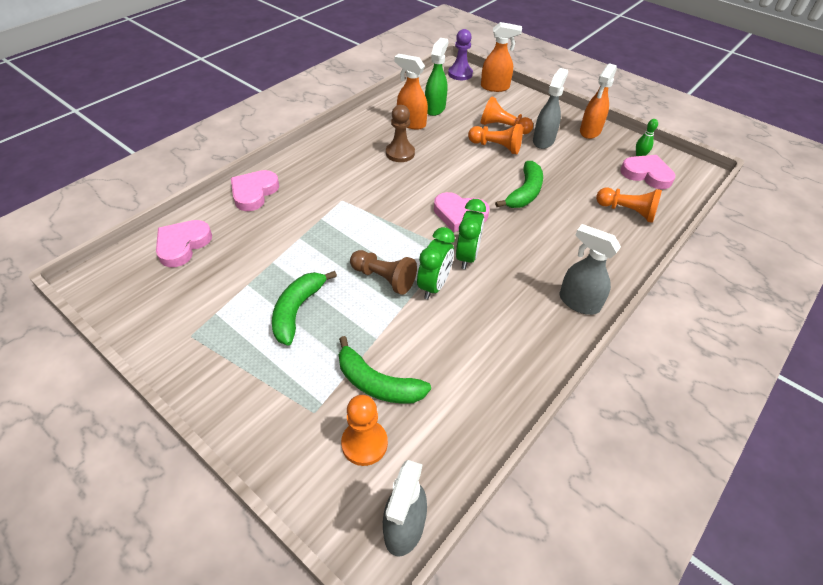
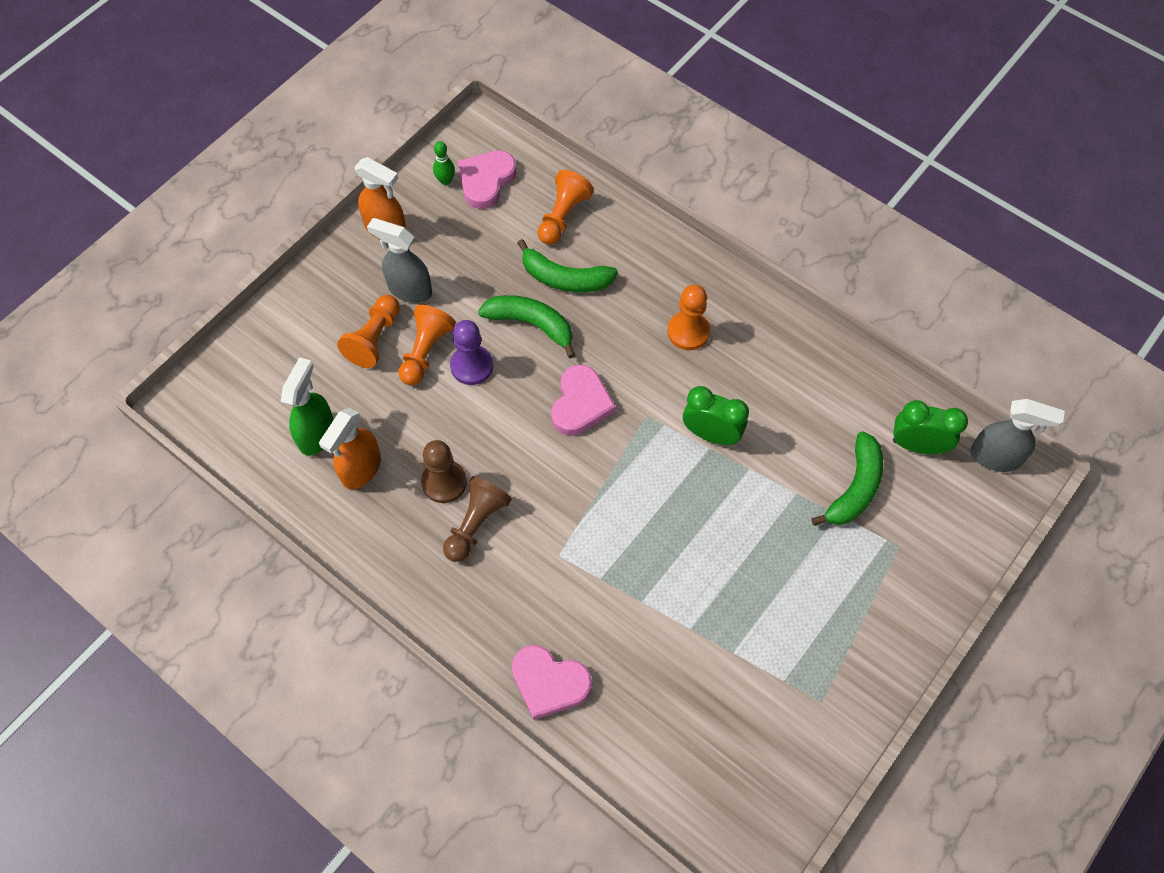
camera: 90 degrees left, 15 degrees up
pink heart [156,220,212,267] -> none
green banana [272,271,337,345] -> green banana moved to [517,239,618,293]
orange pawn [341,395,388,466] -> orange pawn moved to [668,285,710,350]
brown pawn [350,250,417,295] -> brown pawn moved to [443,476,512,562]
green spray bottle [425,38,449,116] -> green spray bottle turned 90 degrees clockwise [281,357,334,456]
purple pawn [448,29,473,80] -> purple pawn moved to [450,320,493,385]
green clock [456,199,486,269] -> green clock moved to [893,400,968,454]
orange spray bottle [481,22,522,92] -> none
grey spray bottle [560,224,621,315] -> none

